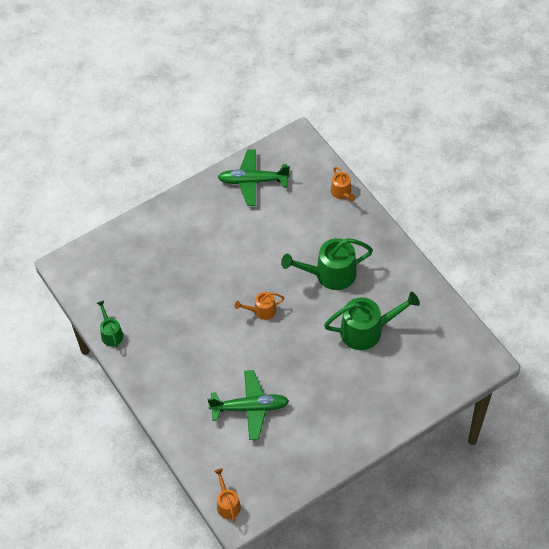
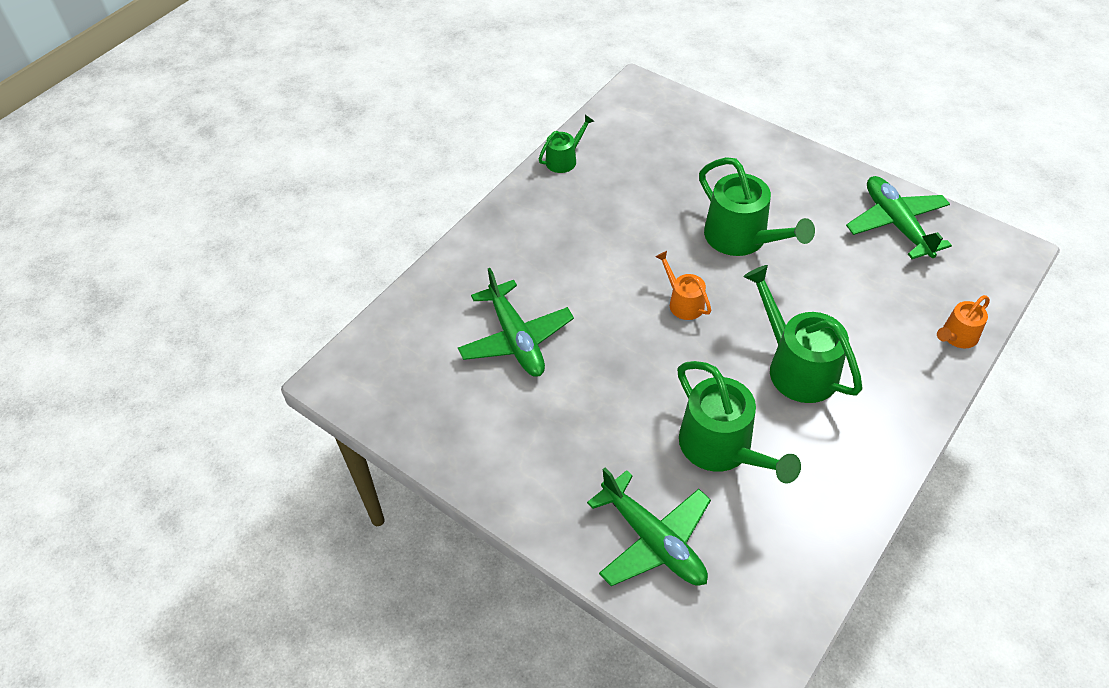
camera: 70 degrees right, 5 degrees down
orange watering can [214,469,241,522] -> none
none -> green plane [587,468,711,586]
none -> green watering can [699,157,815,256]

